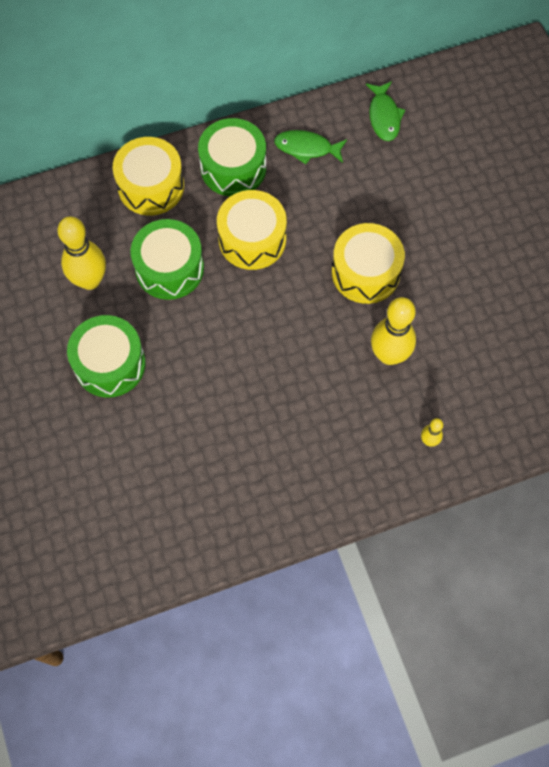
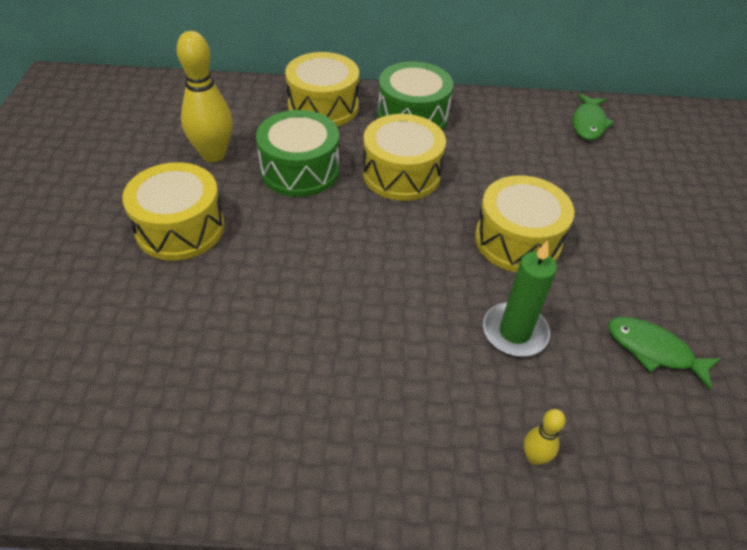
camera: 20 degrees right, 20 degrees down
green drum [67,315,146,398] -> yellow drum [122,162,224,260]
green fish [274,130,347,164] -> green fish moved to [608,317,721,390]
yellow bowling pin [371,297,416,365] -> green candle [483,240,557,357]

